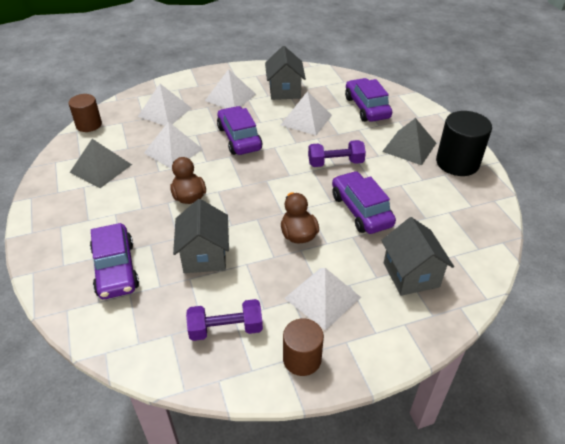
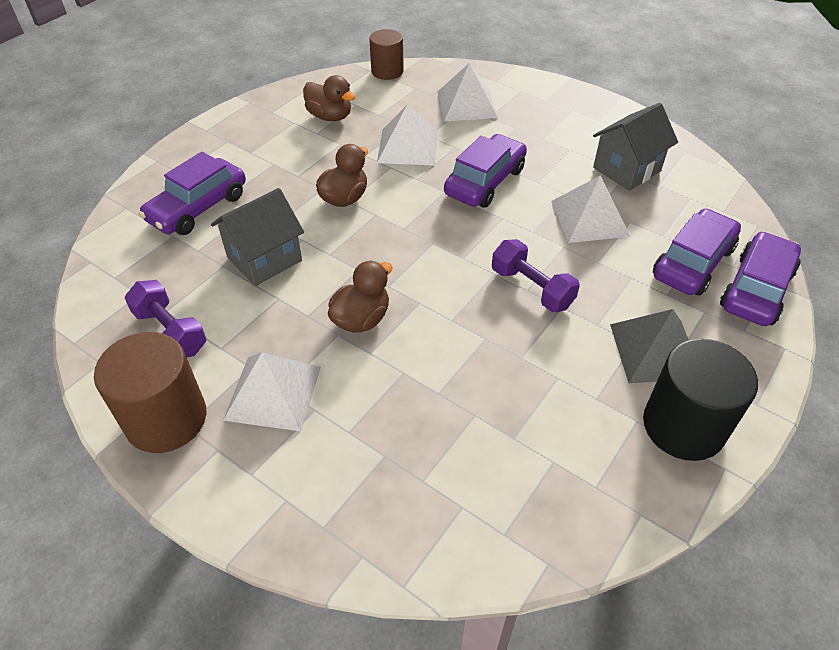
camera: 55 degrees right, 5 degrees up
grey pyramid [69,139,132,188] -> brown duck [303,75,356,121]
white pyramid [205,69,256,108] -> none
brown cylinder [283,318,324,376] -> brown cylinder [94,332,206,453], size x1.56
purple car [332,171,396,234] -> purple car moved to [720,231,801,326]
grey house [381,217,454,296] -> none

